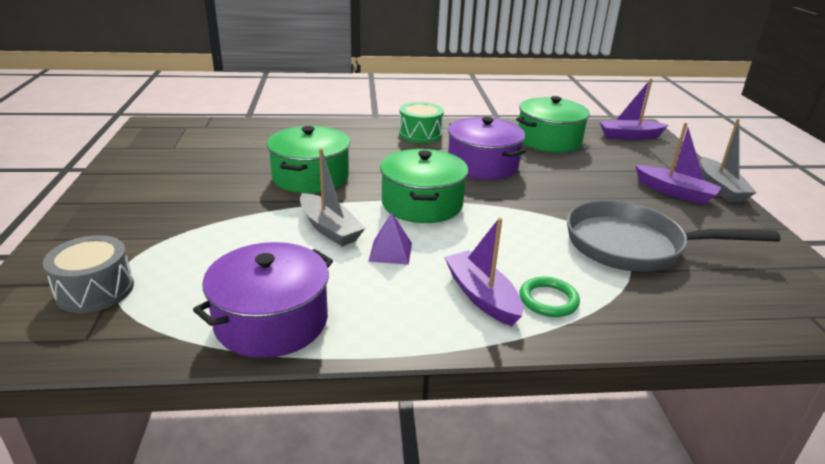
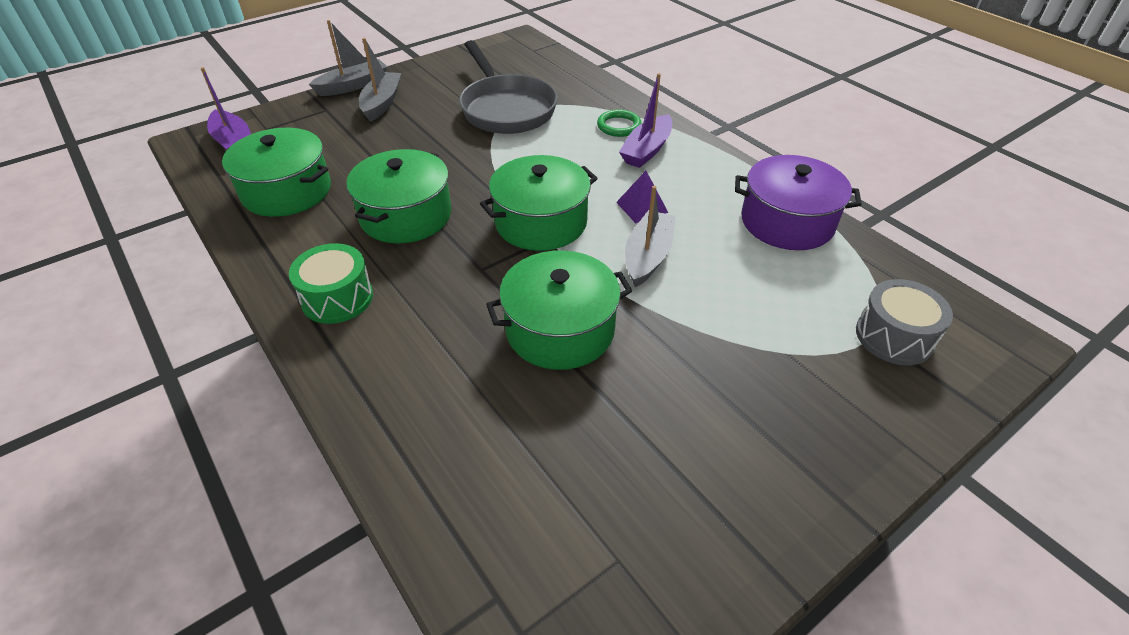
camera: 120 degrees left, 15 degrees up
purple pot [448,117,526,180] -> green pot [346,149,451,243]
purple boat [635,123,722,205] -> grey boat [359,38,401,122]

